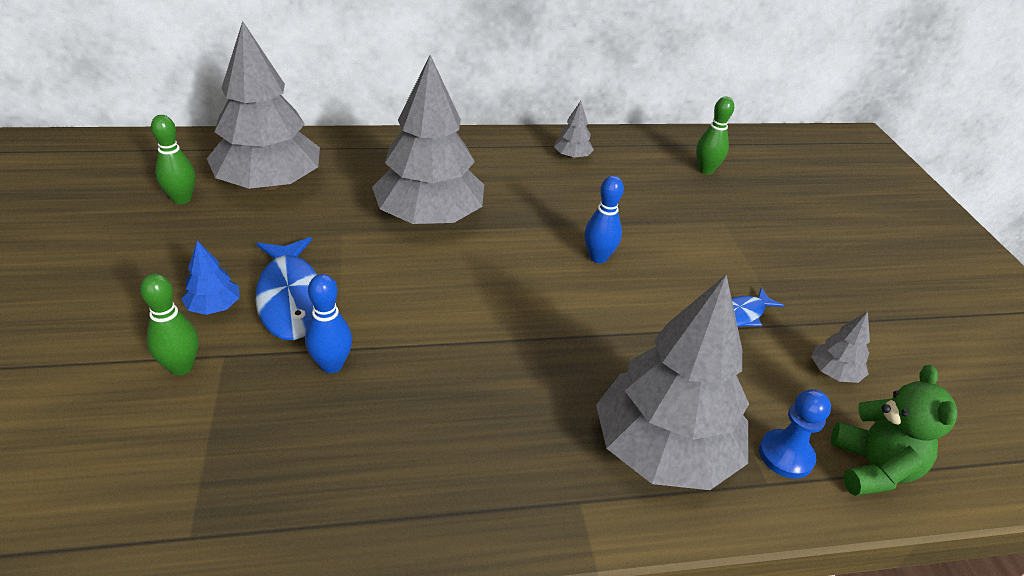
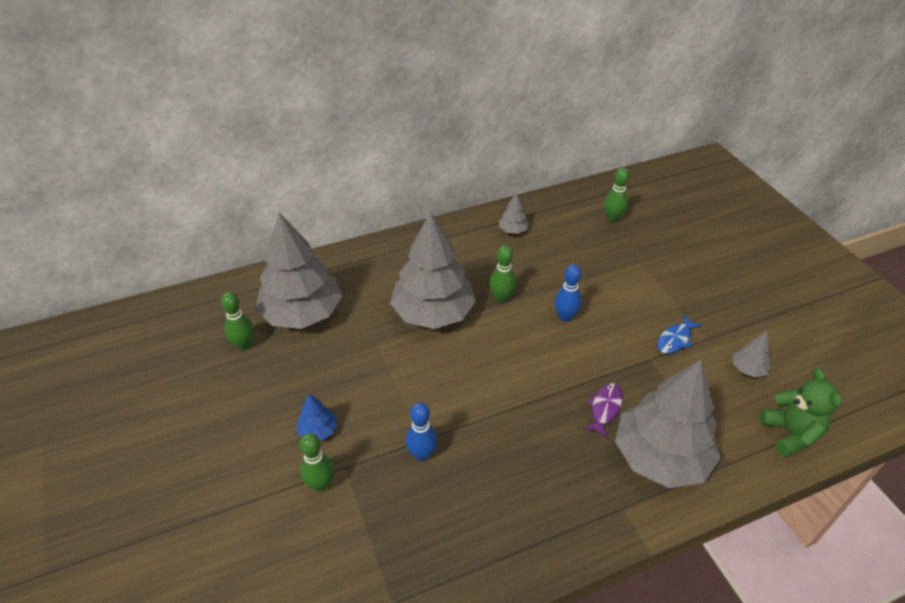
camera: 10 degrees left, 5 degrees up
blue fish [255,237,336,340] -> none
blue pawn [759,389,831,479] -> none
none -> green bowling pin [490,245,516,303]
none -> purple fish [584,383,623,438]

